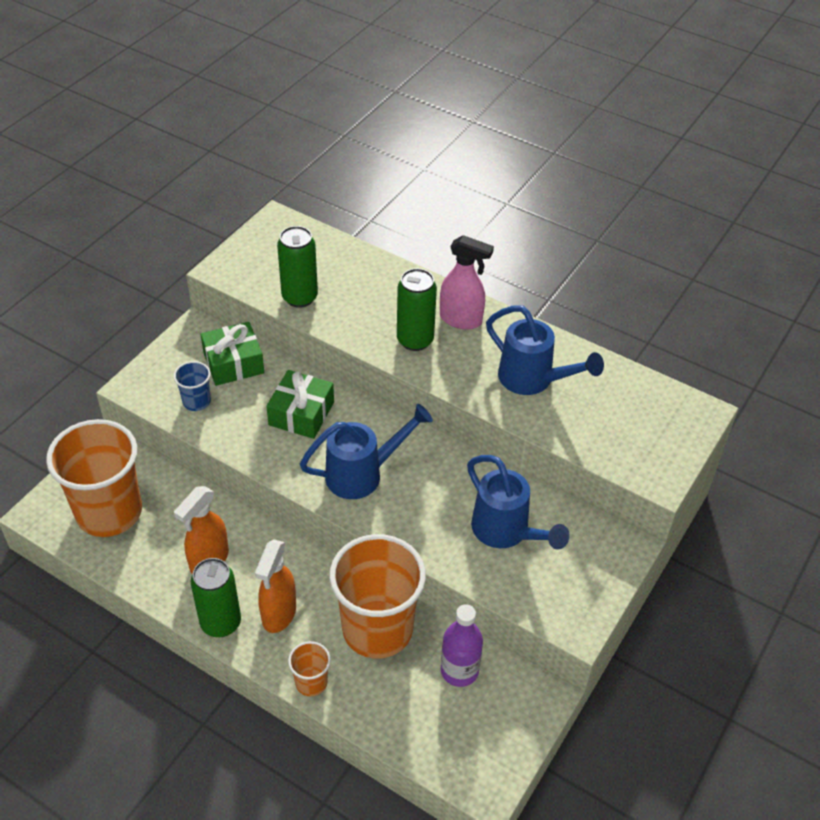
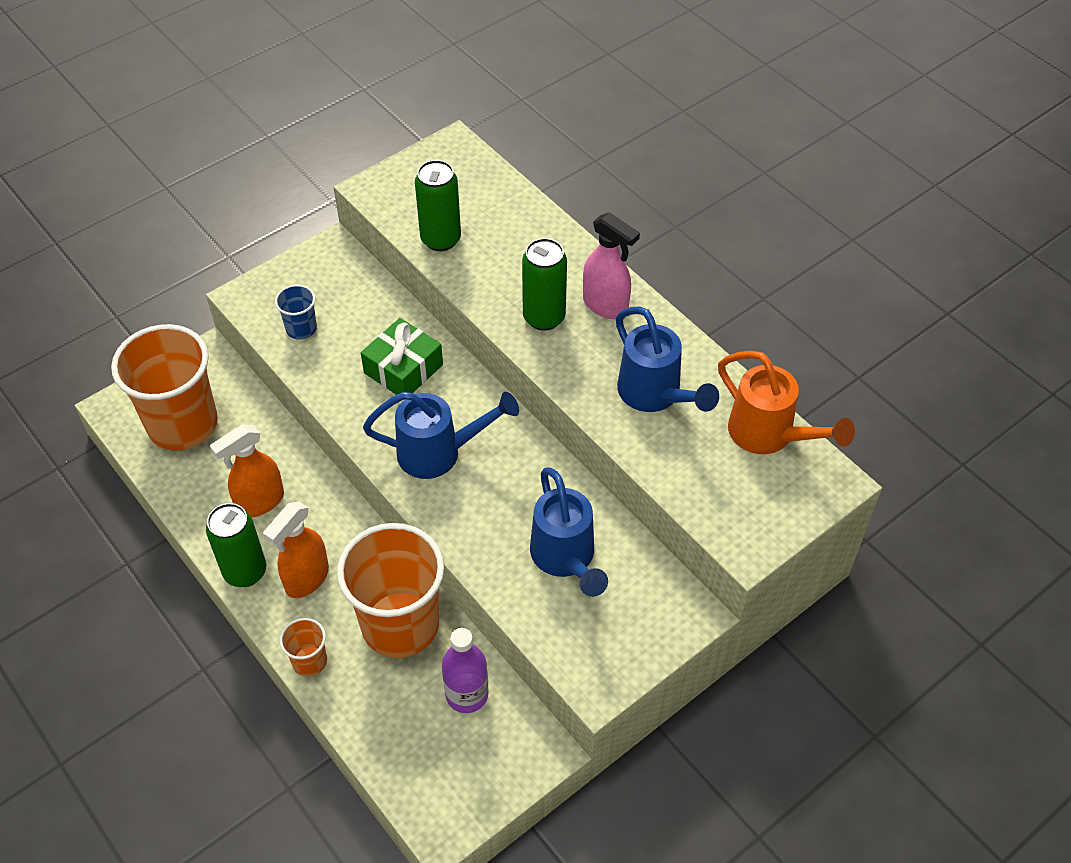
camera: 20 degrees right, 5 degrees up
green gift [200,322,264,386] -> none
none -> orange watering can [718,351,855,454]

